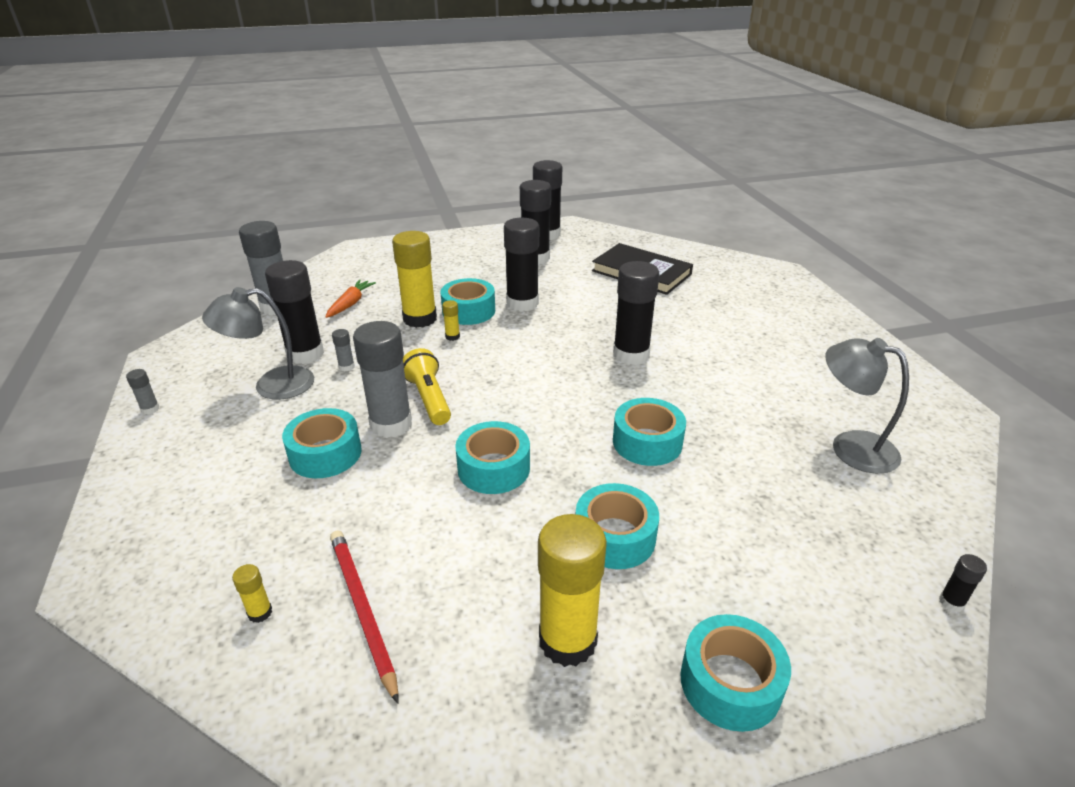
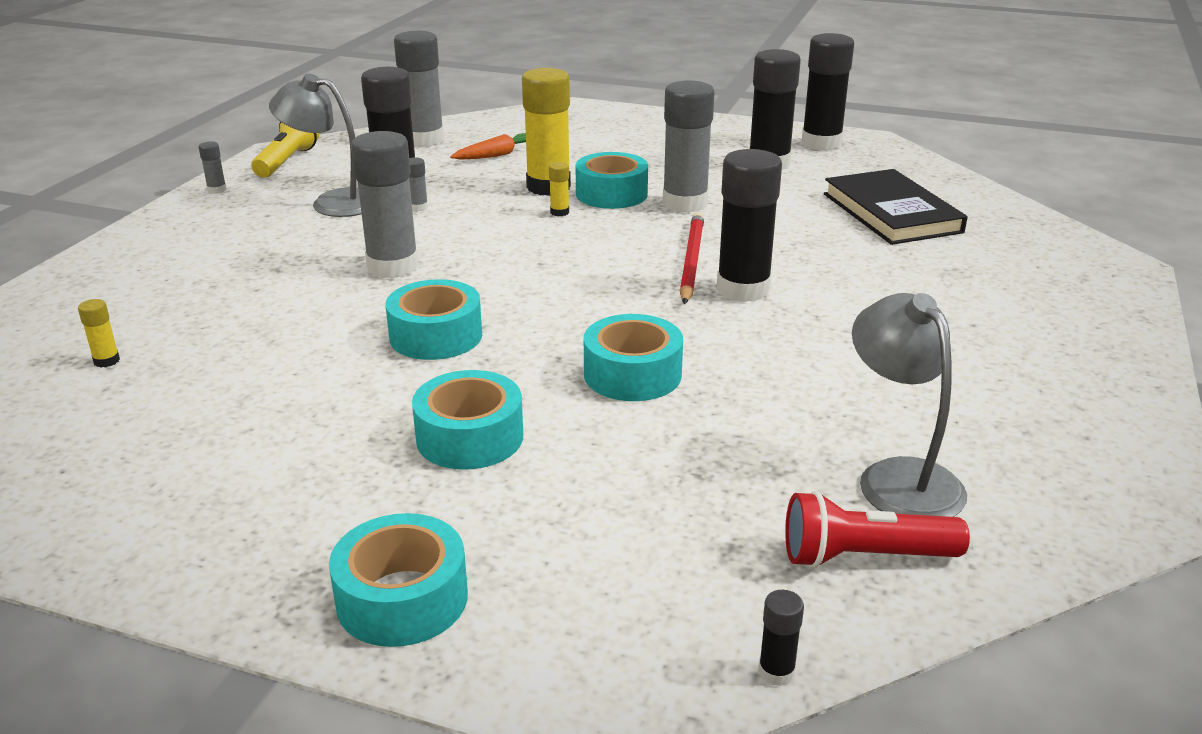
camera: 35 degrees right, 5 degrees down
turquoise tape [282,408,362,478] -> none
red pencil [330,530,399,704] -> red pencil moved to [680,212,704,304]
yellow flashlight [403,348,451,425] -> yellow flashlight moved to [251,122,320,177]
black glue stick [504,218,539,311] -> grey glue stick [663,80,715,213]
yellow glue stick [538,514,607,667] -> none
none -> red flashlight [785,491,970,568]

